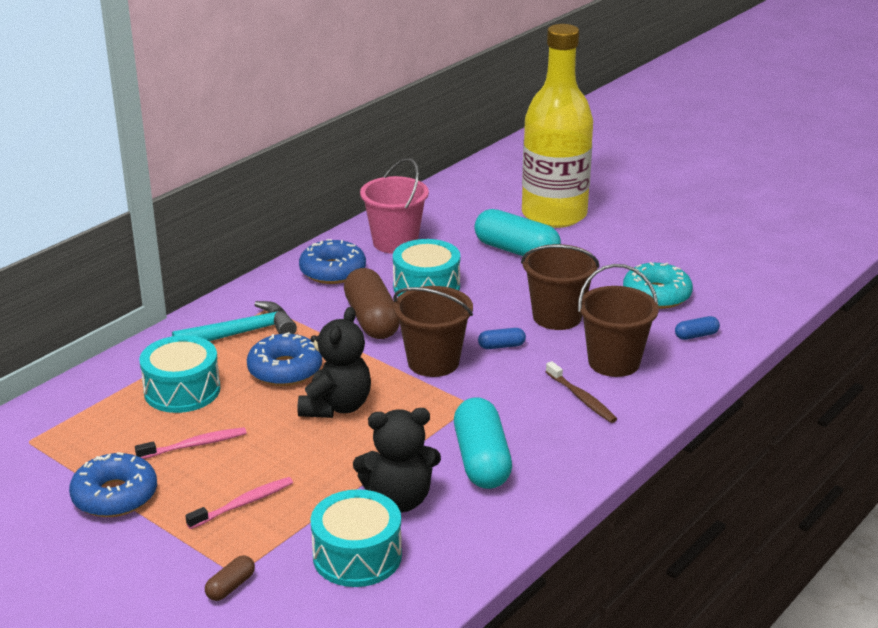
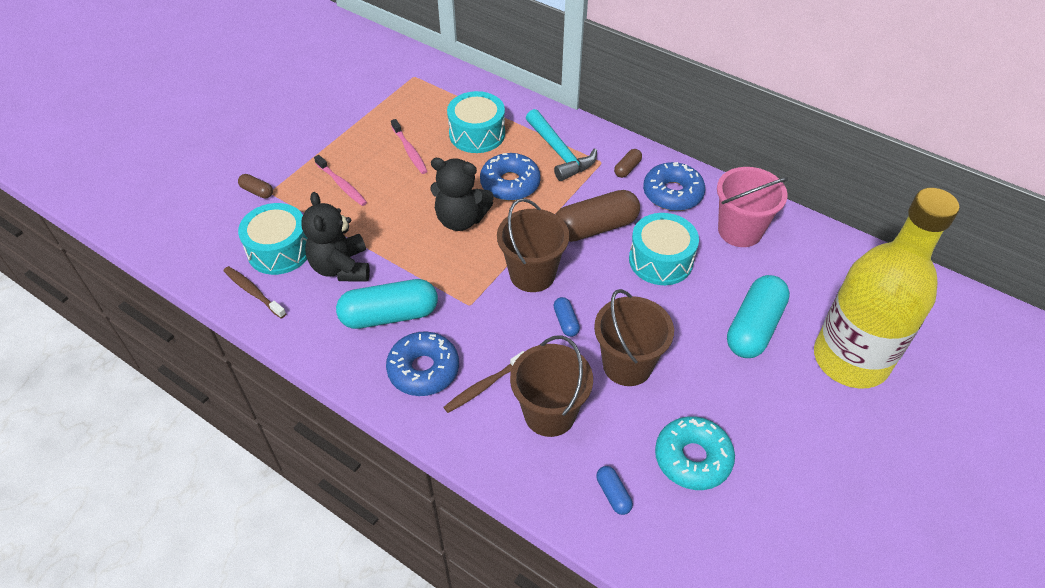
camera: 85 degrees right, 20 degrees up
blue donut [69,452,157,517] -> blue donut moved to [386,331,459,396]
none -> brown toothbrush [224,266,286,319]
none -> brown capsule [614,149,642,178]

